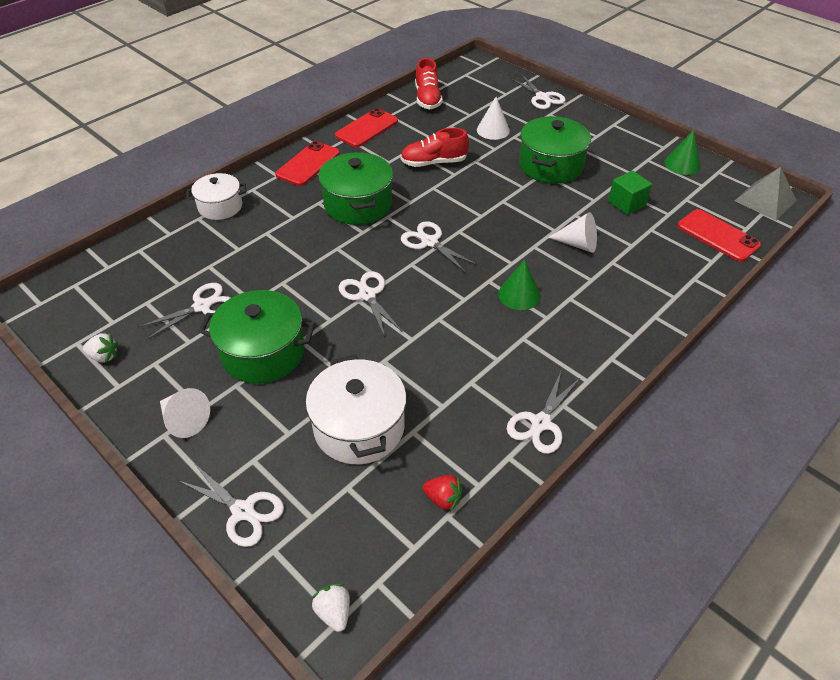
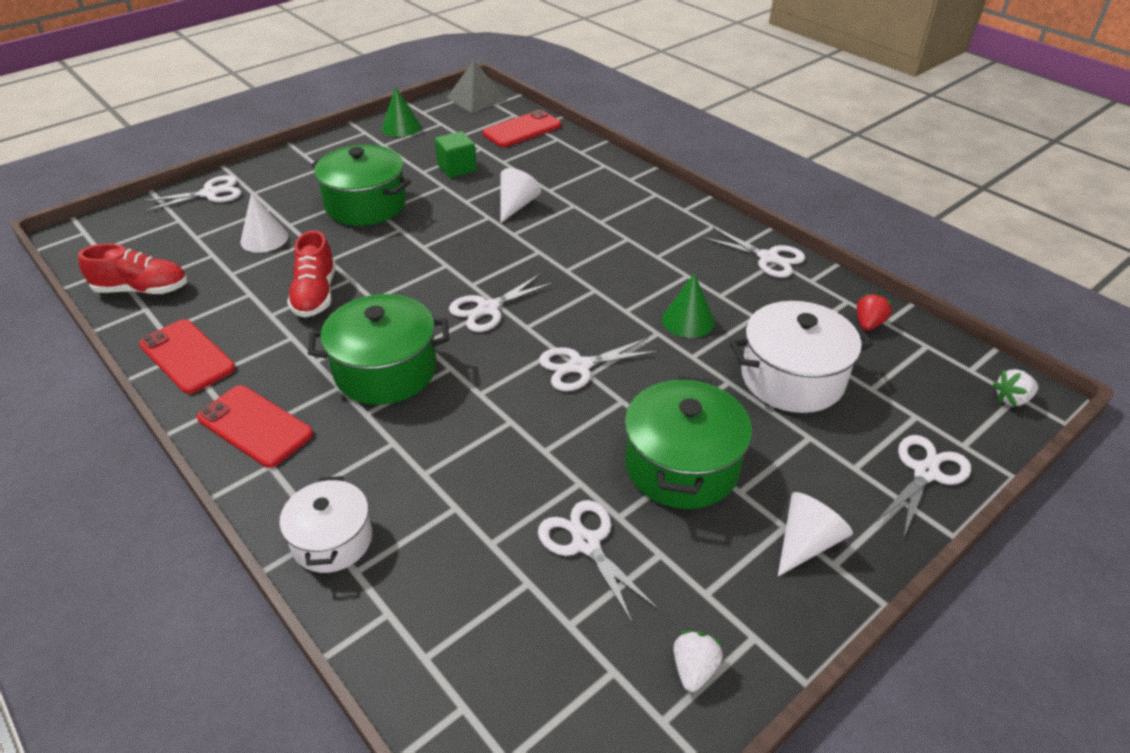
camera: 85 degrees left, 5 degrees down
green cone [498,259,541,310] -> green cone moved to [662,273,715,338]

